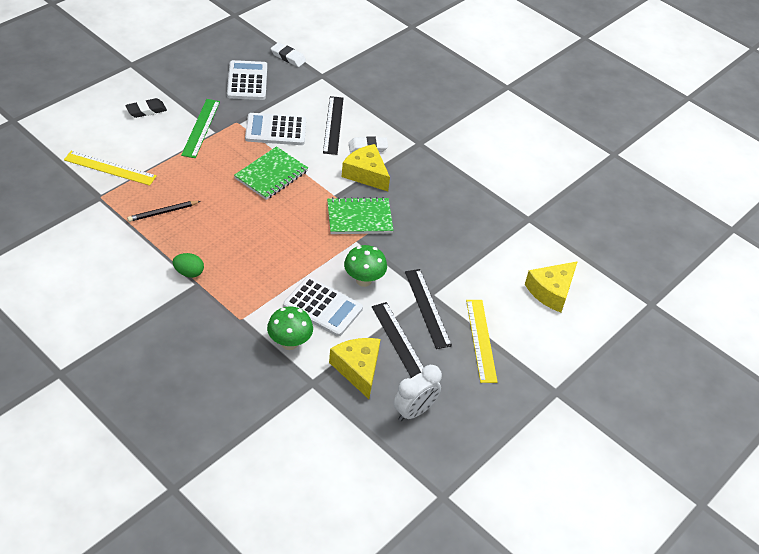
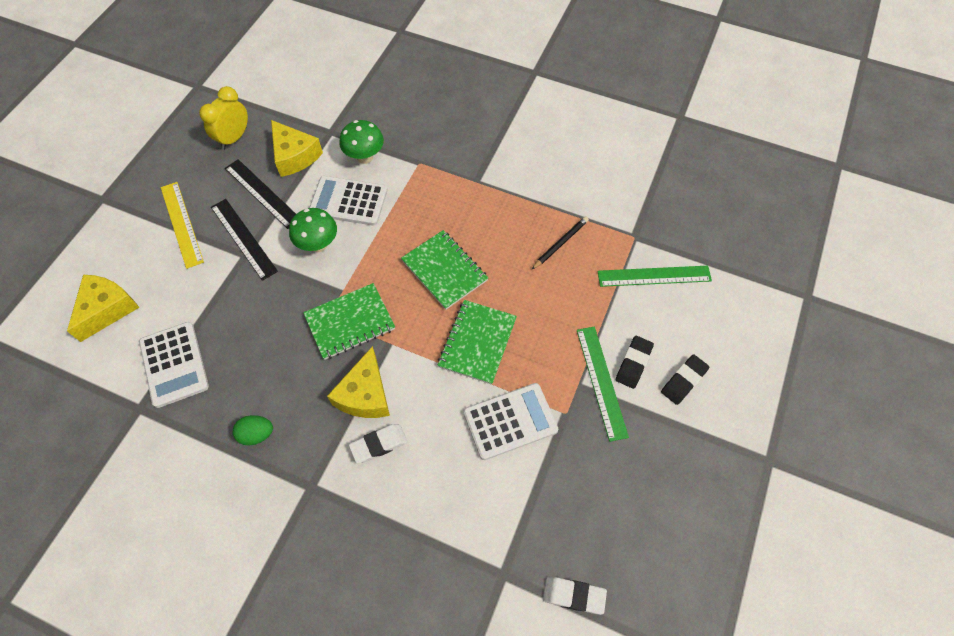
camera: 165 degrees right, 15 degrees up
yellow ruler [64,151,157,186] -> green ruler [598,266,712,287]
green egg [172,253,204,278] -> green egg moved to [233,415,273,445]
white calculator [227,60,267,100] -> white calculator moved to [139,322,209,408]
black ruler [323,96,344,155] -> none
yellow cheese [342,144,390,191] -> yellow cheese turned 75 degrees clockwise [327,346,390,418]
white clock [394,365,442,421] -> yellow clock [199,86,248,150]
none -> green notebook [401,230,488,310]
none -> black eraser [616,336,654,389]

